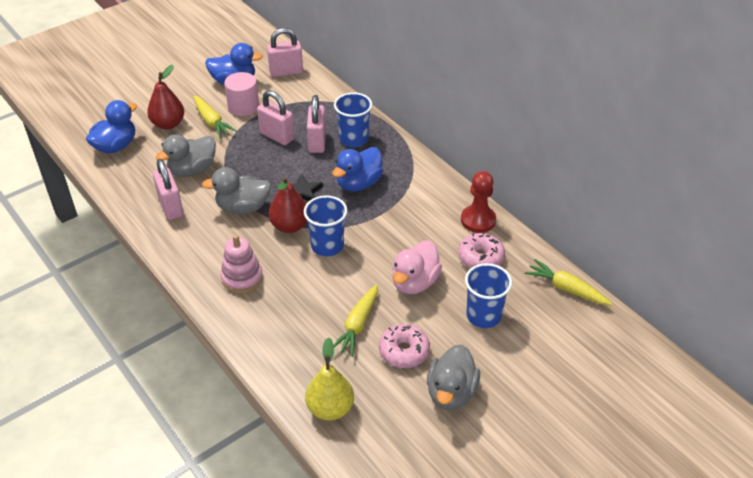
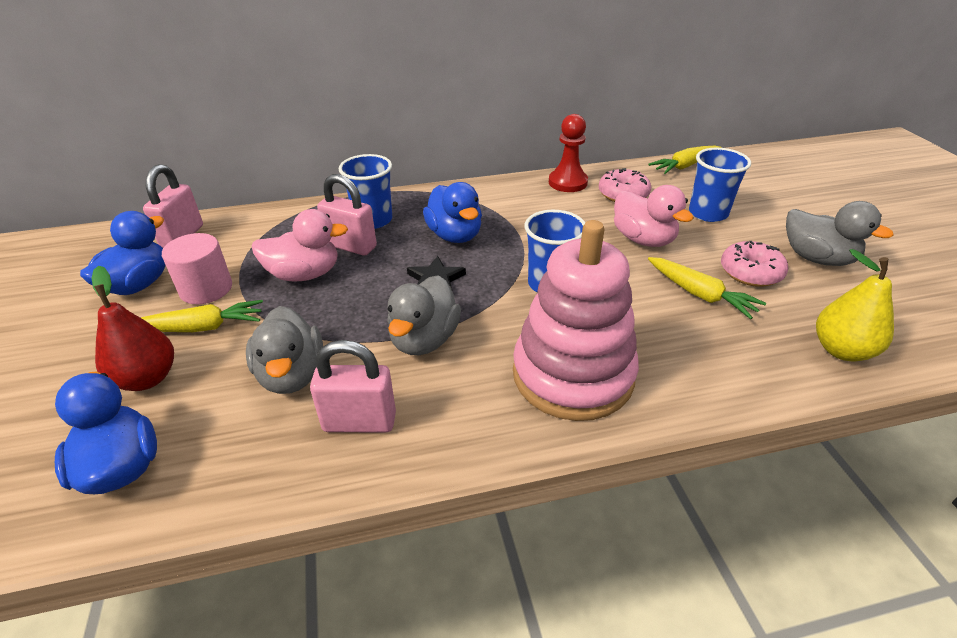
camera: 65 degrees left, 5 degrees down
pink stacking toy [221,235,263,293] -> pink stacking toy [513,220,639,421], size x1.85
pink padlock [257,90,294,145] -> pink duck [252,209,348,281]
red pear [269,176,307,233] -> none

